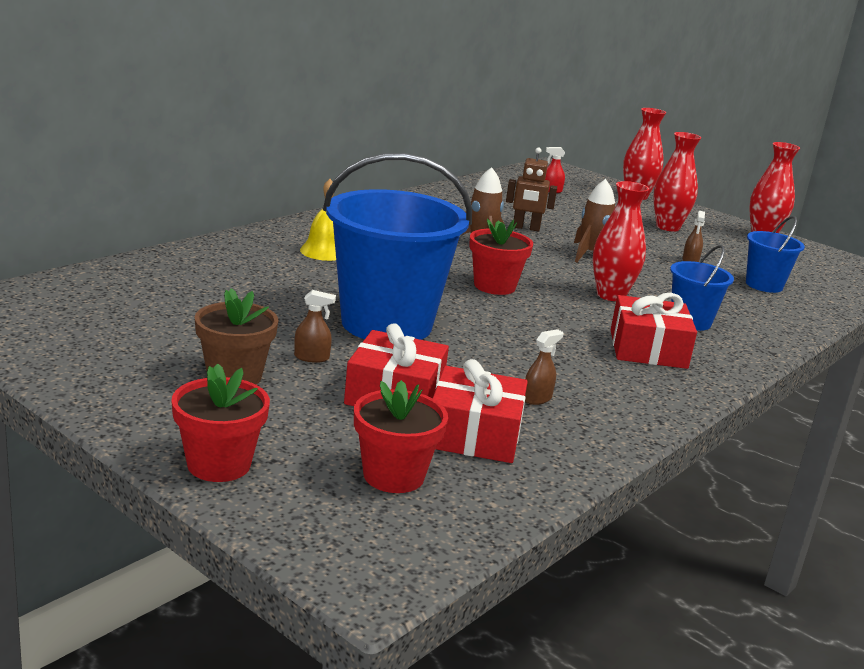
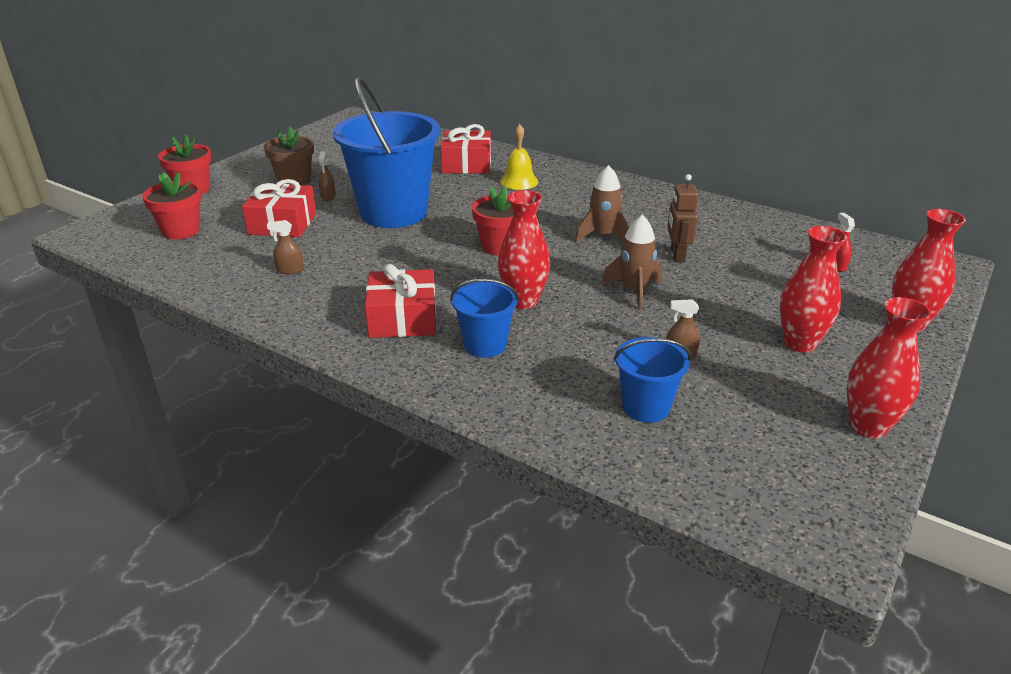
camera: 85 degrees right, 10 degrees up
red gift [433,359,528,463] -> red gift moved to [441,124,491,174]
brown spray bottle [525,329,564,405] -> brown spray bottle turned 135 degrees clockwise [267,220,304,274]

